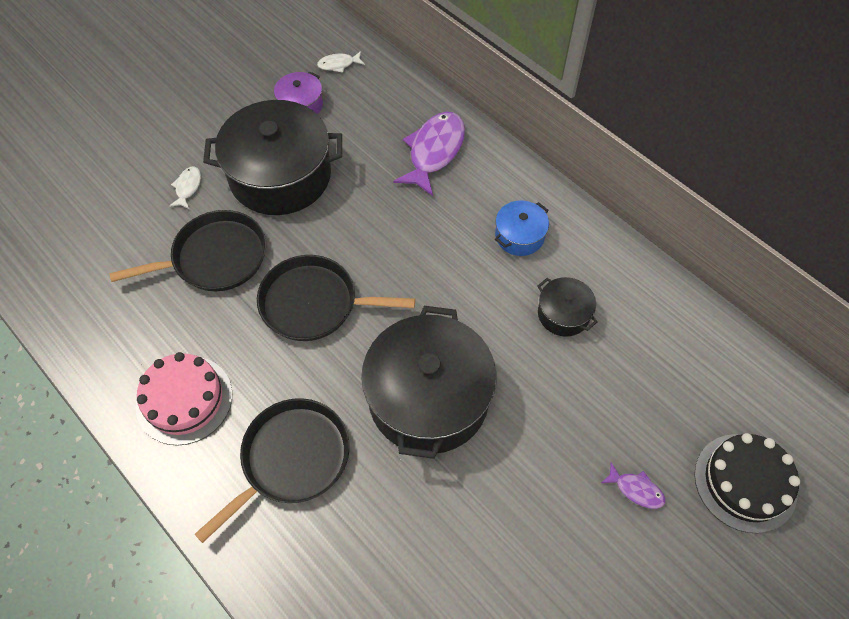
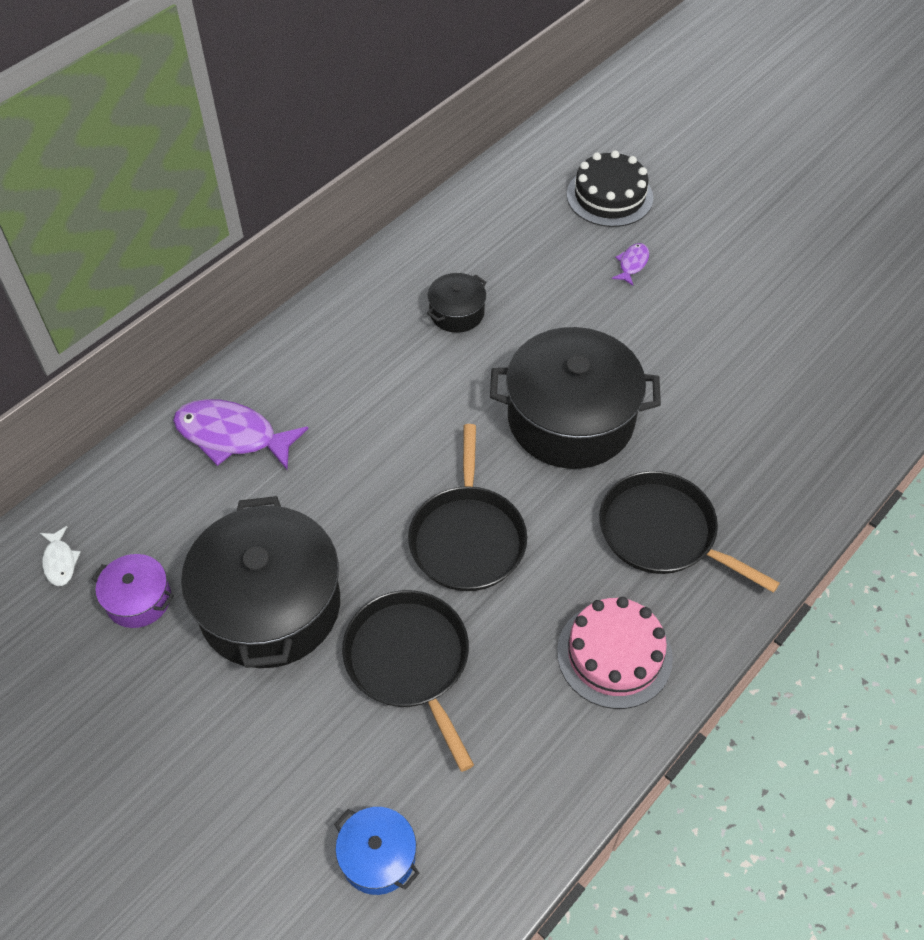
camera: 95 degrees left, 5 degrees down
white fish [169,166,201,209] -> none
blue pot [495,200,549,256] -> blue pot moved to [334,807,420,895]

